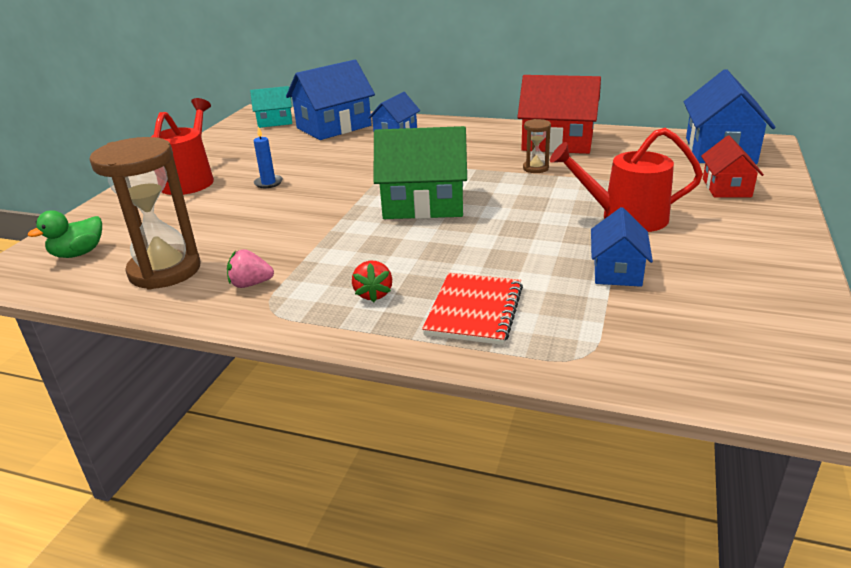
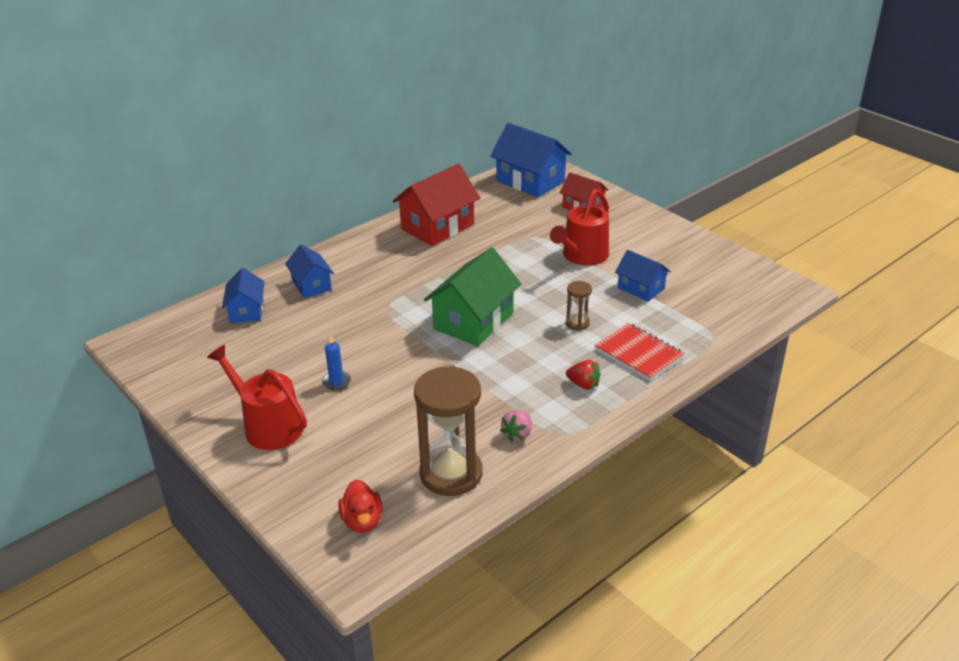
camera: 60 degrees left, 5 degrees up
green duck [28,210,102,258] -> red duck [338,480,383,533]
turquoise house [250,86,292,128] -> none
blue house [286,60,375,140] -> blue house [222,268,265,323], size x0.58
brown hourglass [523,119,551,173] -> brown hourglass moved to [566,281,592,331]

